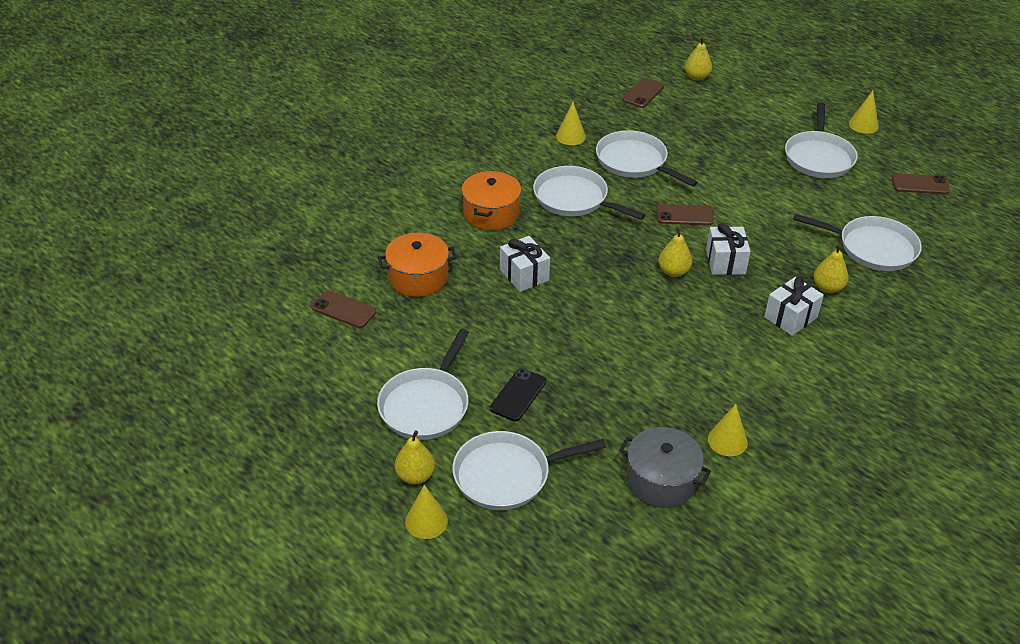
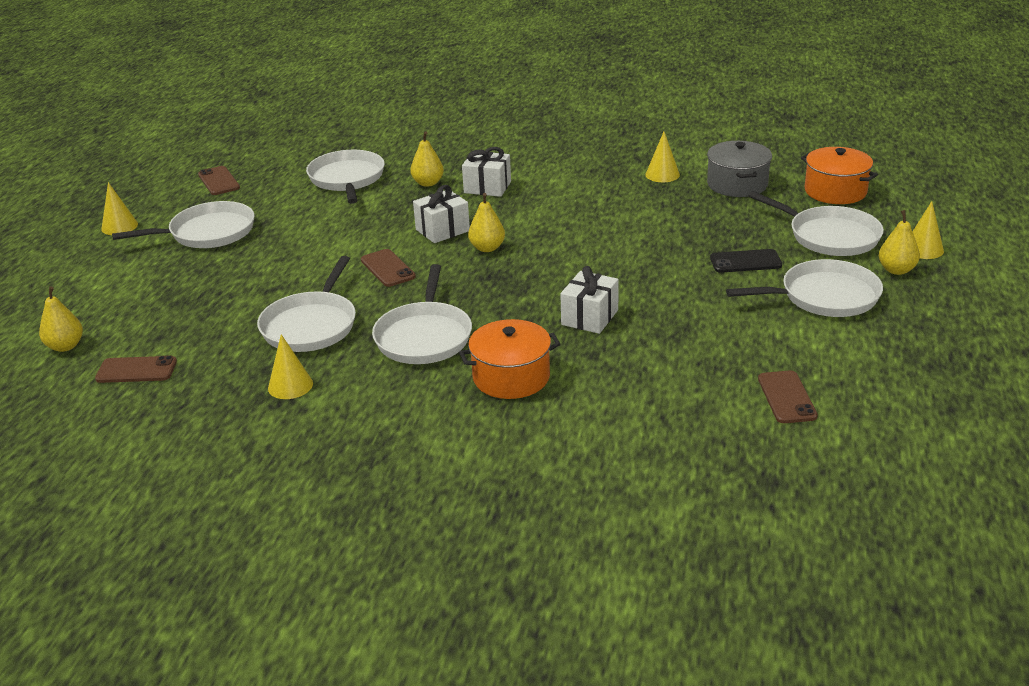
camera: 120 degrees left, 10 degrees down
orange pot [378,232,457,297] -> orange pot moved to [801,147,878,204]

